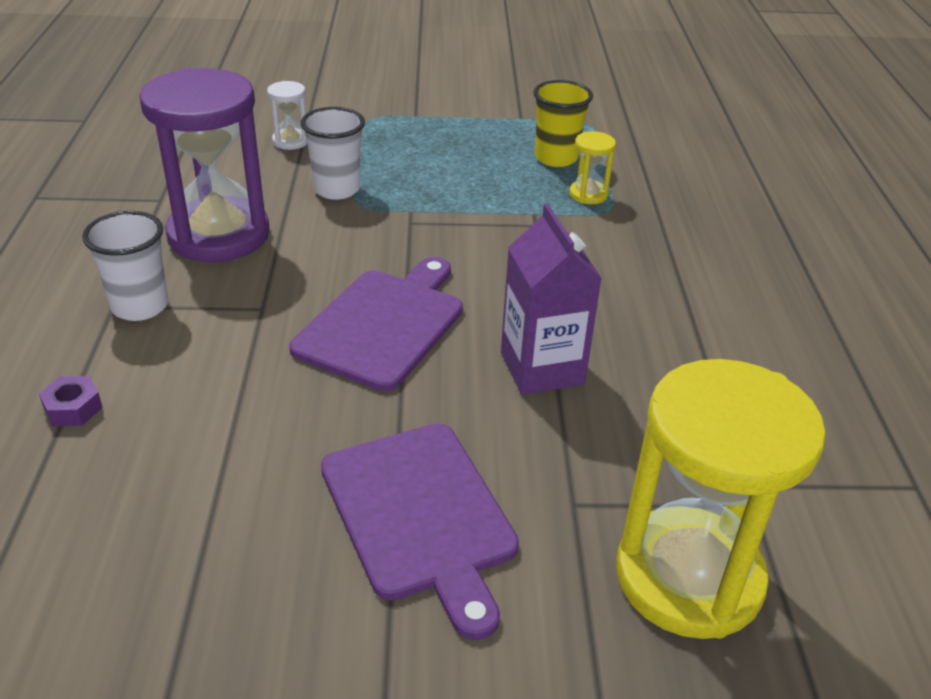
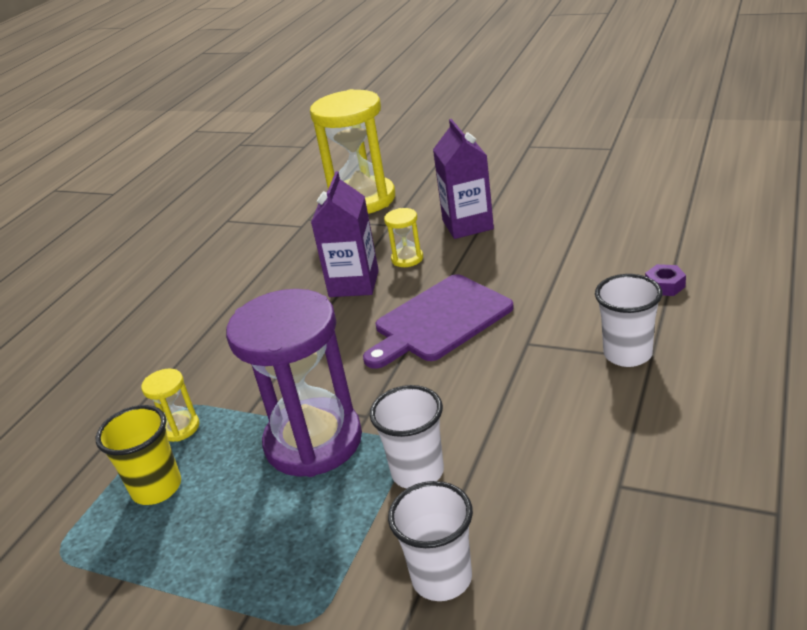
camera: 150 degrees left, 5 degrees down
purple hourglass [140,68,270,262] -> purple hourglass moved to [226,289,362,477]
white hourglass [267,81,307,150] -> white cup [388,481,473,601]
purple cutting board [321,423,519,640] -> purple carton [433,119,494,239]
none -> yellow hourglass [384,208,423,267]

